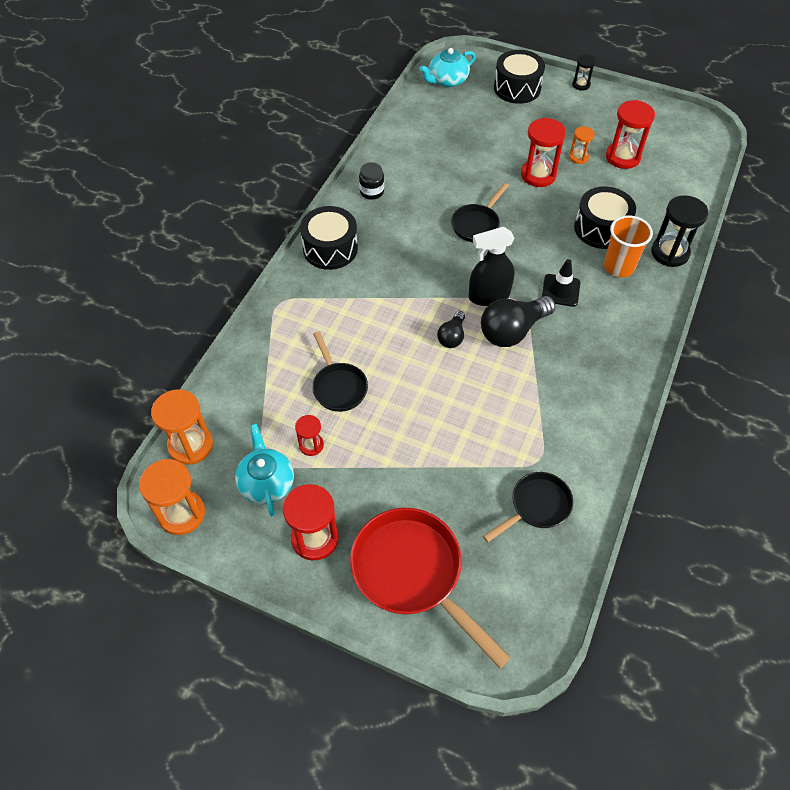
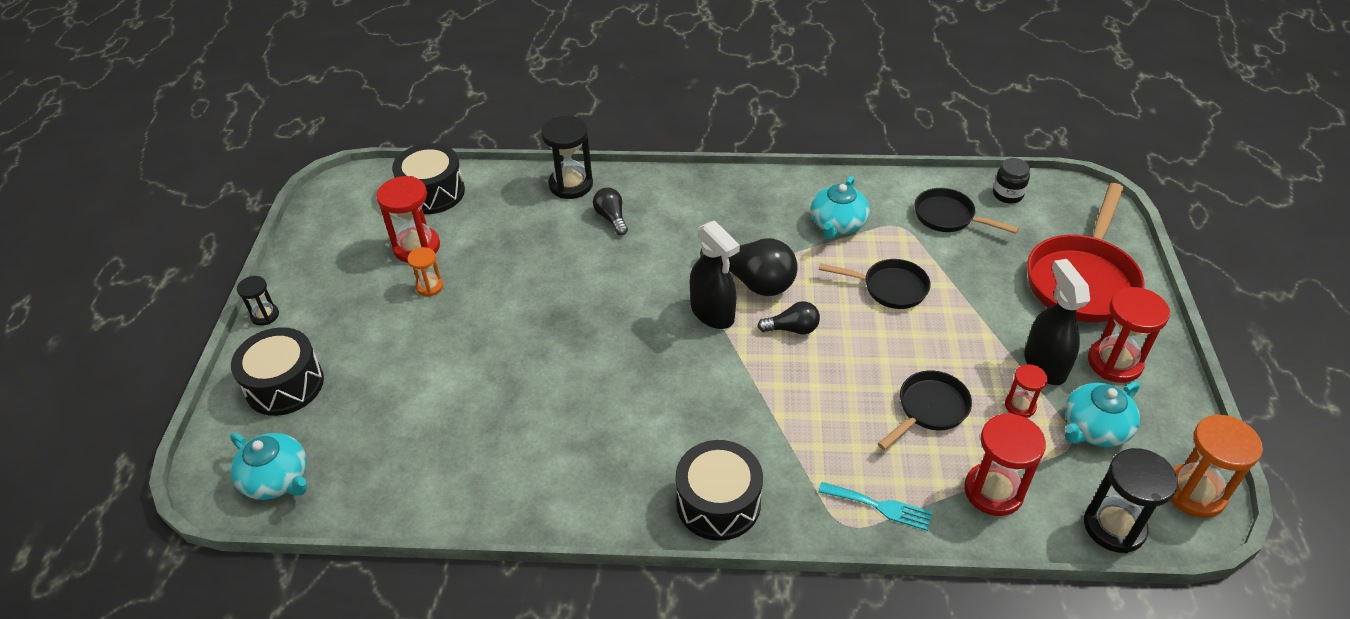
camera: 110 degrees left, 10 degrees down
orange hourglass [151,389,213,465] -> black hourglass [1084,448,1178,553]
black jar [359,162,384,200] -> black jar moved to [993,158,1030,204]
black pan [451,183,509,242] -> black pan moved to [819,259,931,309]
red hourglass [521,118,566,187] -> red hourglass moved to [964,413,1046,516]
black traffic cone [541,259,580,307] -> none
black drum [574,187,636,249] -> black drum moved to [392,143,465,214]
orange cup [604,215,653,278] -> black light bulb [593,188,628,235]
none -> turquoise teapot [811,176,870,239]
none -> turquoise fork [818,482,932,531]
none -> black spray bottle [1024,259,1090,385]

